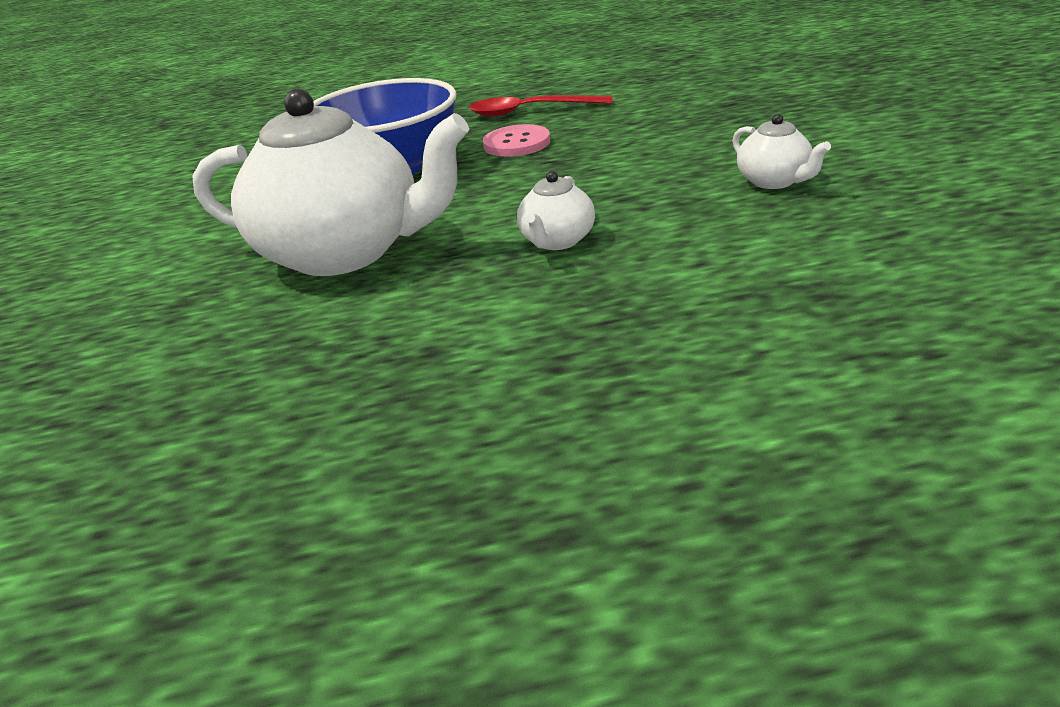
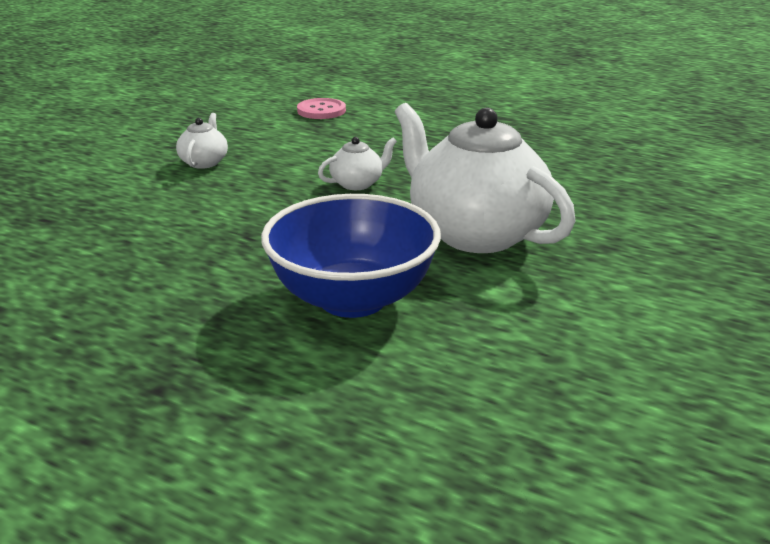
camera: 145 degrees left, 5 degrees down
red spoon [469,95,613,117] -> none
pink button [483,124,550,157] -> pink button moved to [297,98,346,119]

